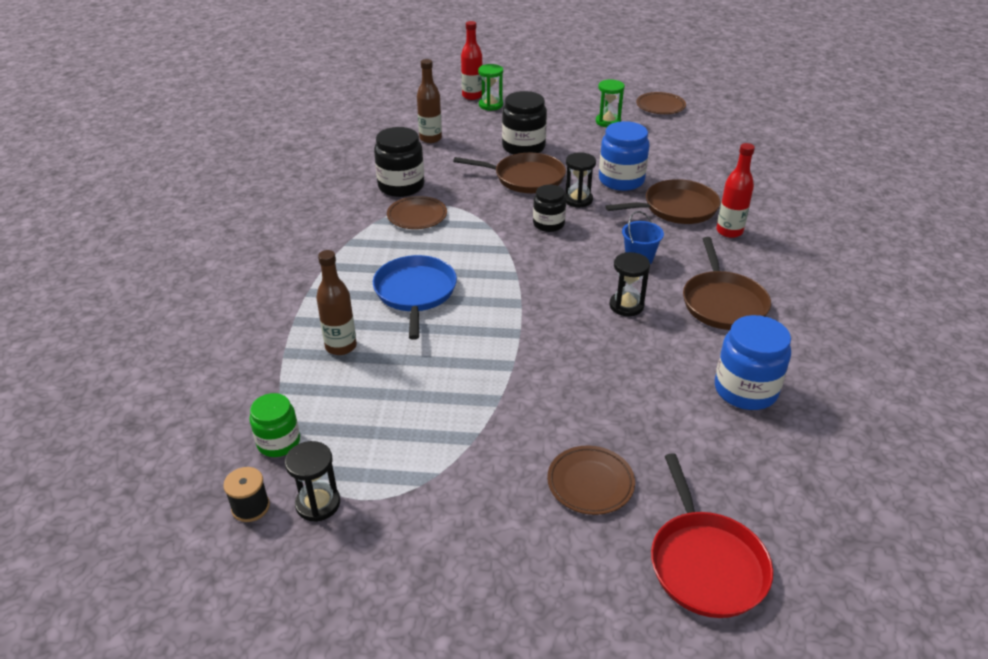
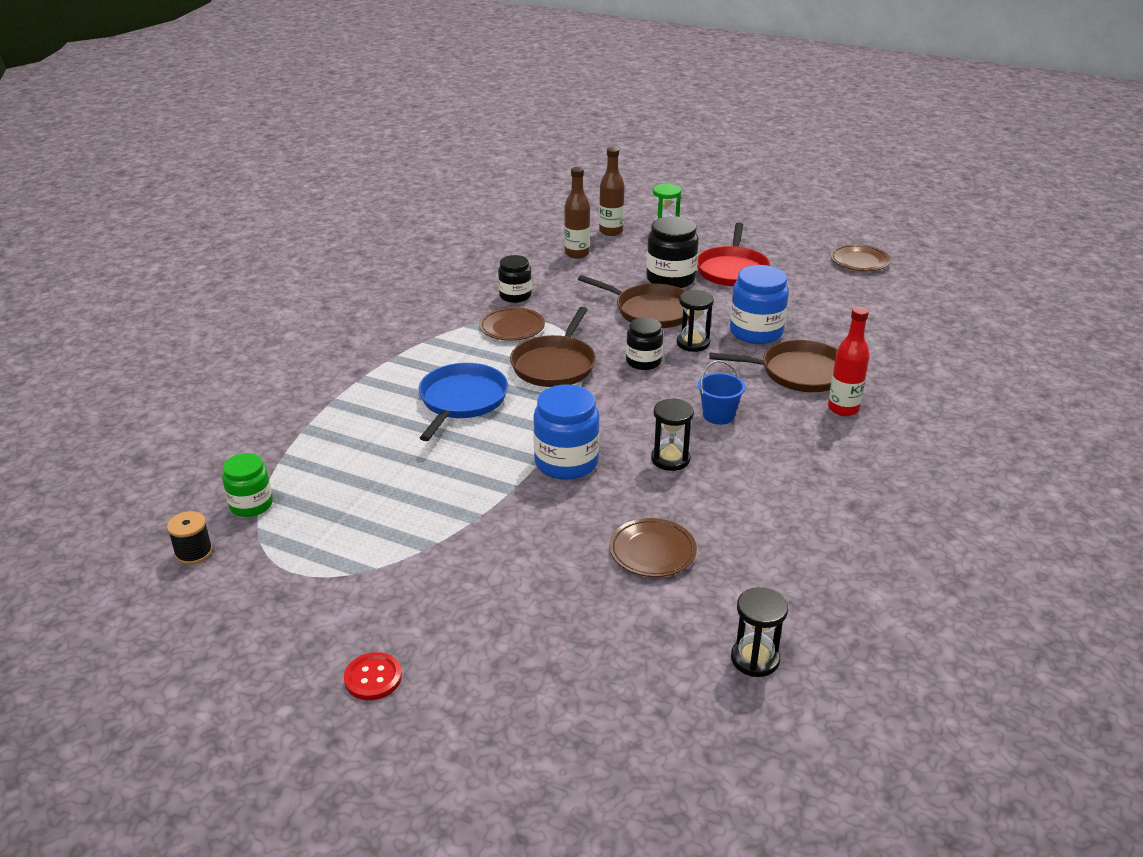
camera: 20 degrees right, 5 degrees down
black hourglass [285,441,340,522] -> black hourglass moved to [731,587,788,677]
brown bottle [316,250,357,355] -> brown bottle moved to [599,147,625,236]
black jar [374,127,424,197] -> black jar [498,255,532,303], size x0.64
red bottle [461,21,482,100] -> none
brown plate [547,445,635,515] -> brown plate moved to [609,518,697,577]
green hourglass [596,79,625,127] -> none
red pan [651,453,773,618] -> red pan moved to [697,222,771,287]
brown pan [683,237,771,330] -> brown pan moved to [510,307,596,387]
blue jar [715,315,791,410] -> blue jar moved to [533,384,600,480]
none -> red button [344,652,402,700]

